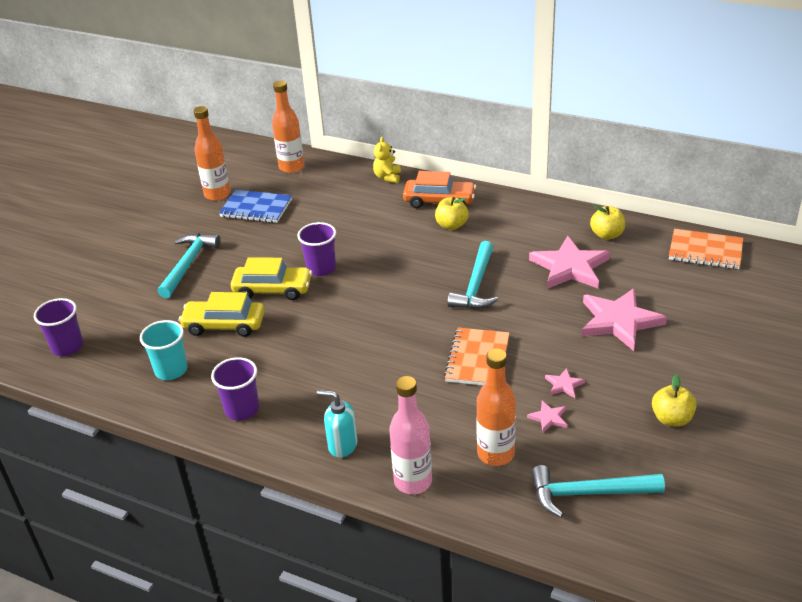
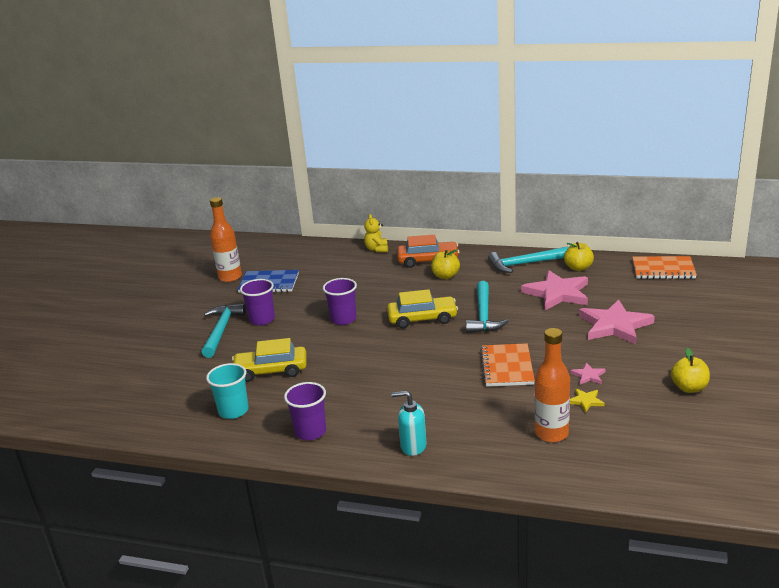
camera: 10 degrees left, 10 degrees down
purple cup [34,298,83,356] -> purple cup moved to [240,279,275,325]
yellow car [231,257,312,300] -> yellow car moved to [387,289,458,328]
orange bottle [272,81,304,173] -> none
pink bottle [389,376,432,494] -> none
pink star [527,401,567,433] -> yellow star [570,388,605,413]
turquoise hammer [531,465,665,518] -> turquoise hammer moved to [488,246,568,273]

